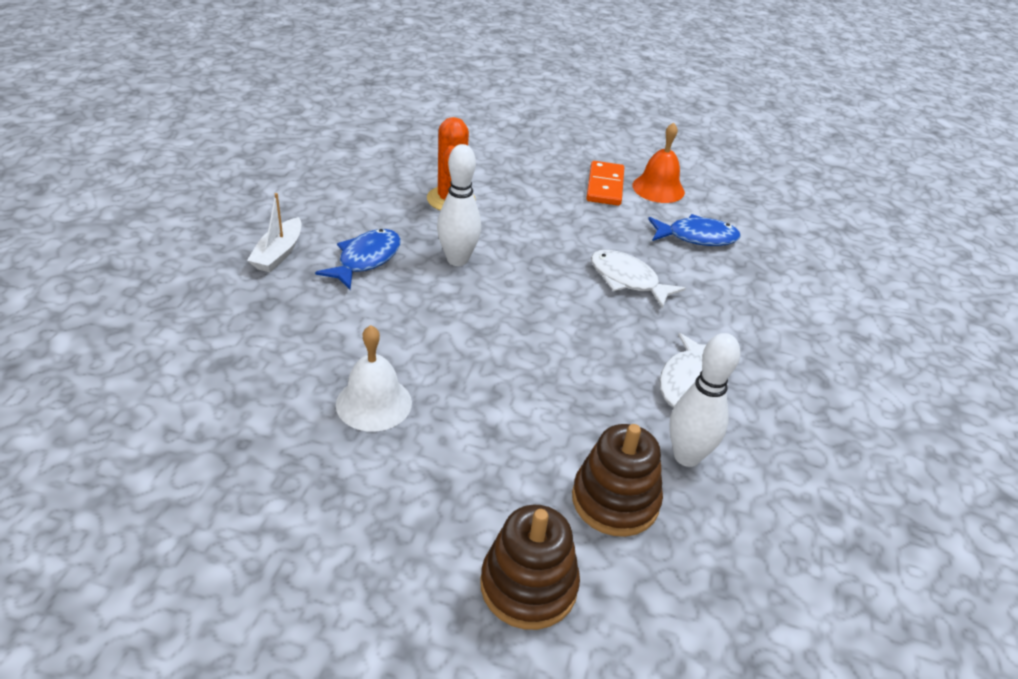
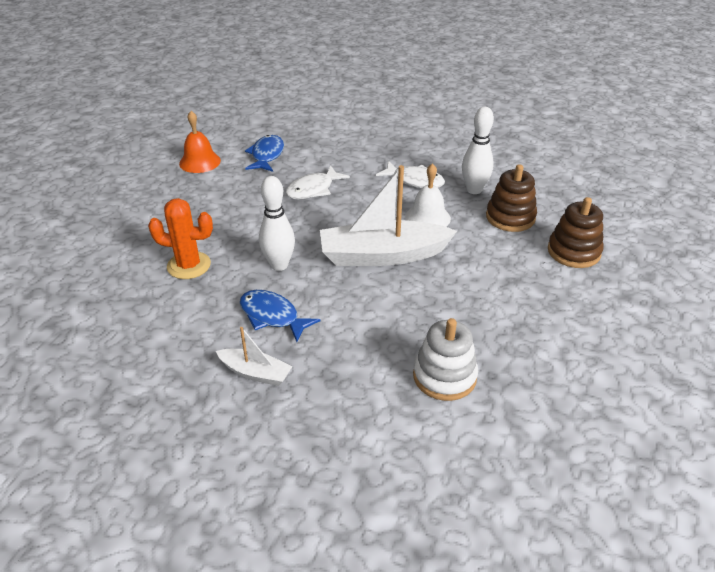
camera: 80 degrees left, 0 degrees up
white bell [336,325,412,432] -> white bell moved to [405,163,451,227]
orange domino [586,161,624,206] -> none
none -> white boat [320,165,457,266]
none -> white stacking toy [413,318,478,401]

